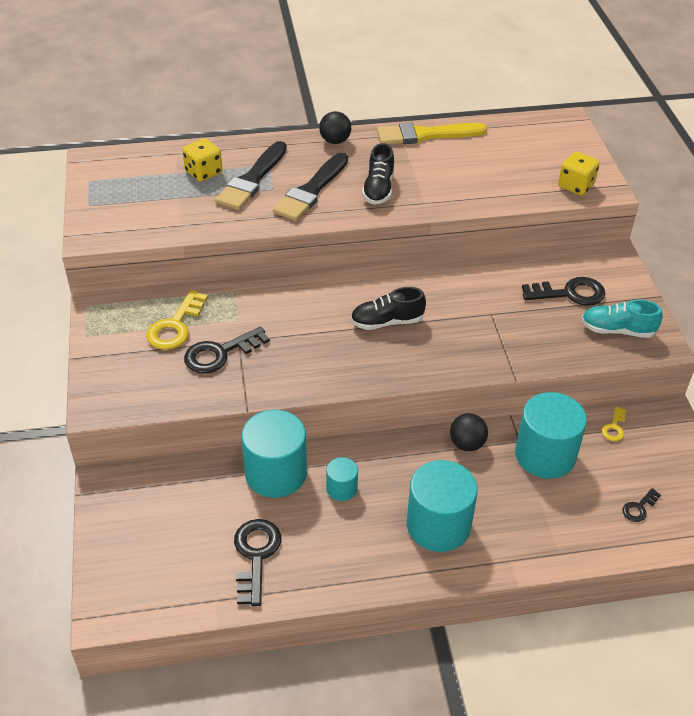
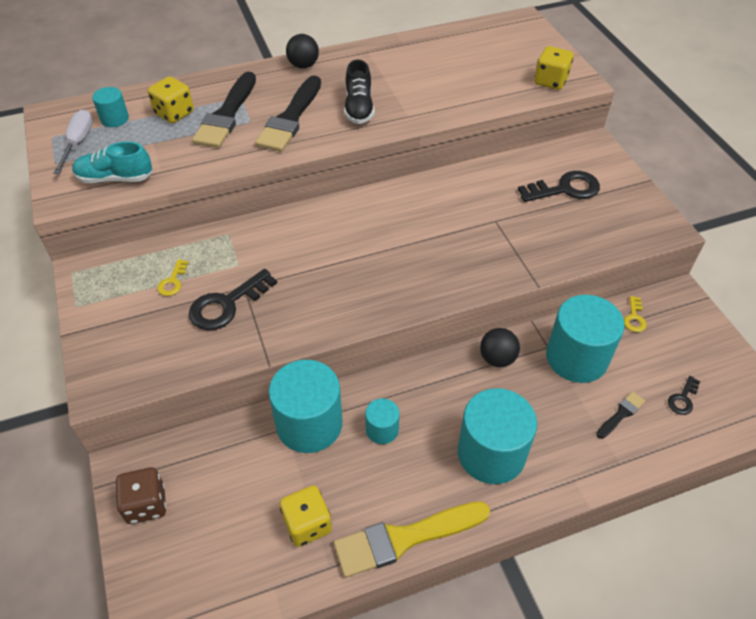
camera: 10 degrees left, 5 degrees up
yellow key [146,290,208,350] -> yellow key [157,259,188,296], size x0.52
black key [234,519,281,606] -> yellow dice [280,485,332,547]
black shoe [351,287,426,330] -> none
yellow brush [377,122,487,144] -> yellow brush moved to [334,501,490,578]
turquoise shoe [582,299,663,338] -> turquoise shoe moved to [72,141,153,183]
none -> white screwdriver [53,110,93,174]
none -> turquoise cylinder [92,87,129,127]
none -> brown dice [116,467,166,524]
none -> black brush [596,392,645,439]

